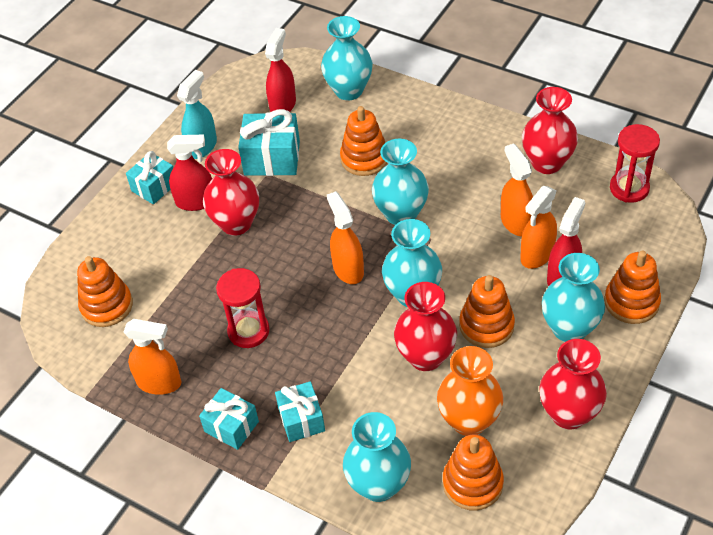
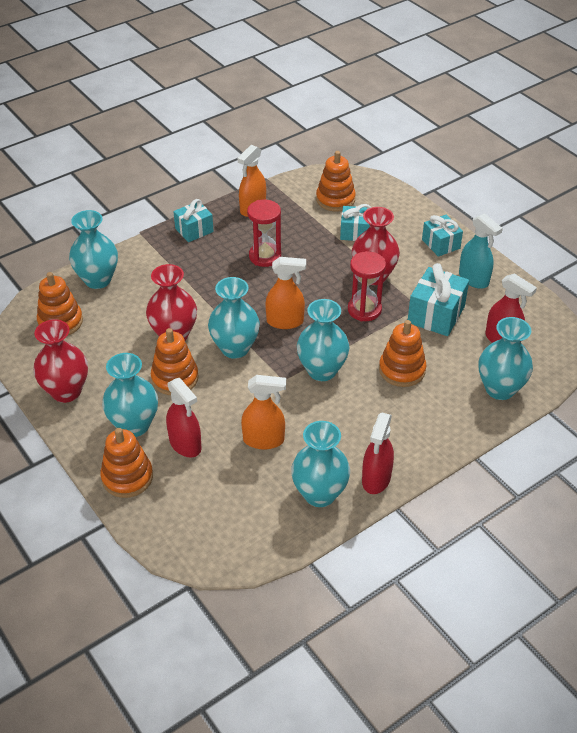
camera: 110 degrees right, 5 degrees down
red spray bottle [167,135,212,211] -> red spray bottle moved to [362,413,394,494]
turquoise gift [275,381,325,442] -> turquoise gift moved to [340,204,371,241]
orange vase [437,346,503,436] -> none
orange spray bottle [520,186,557,269] -> none
red vase [522,87,578,174] -> turquoise vase [291,421,350,507]
red hourglass [610,124,660,203] -> red hourglass moved to [348,251,386,321]

